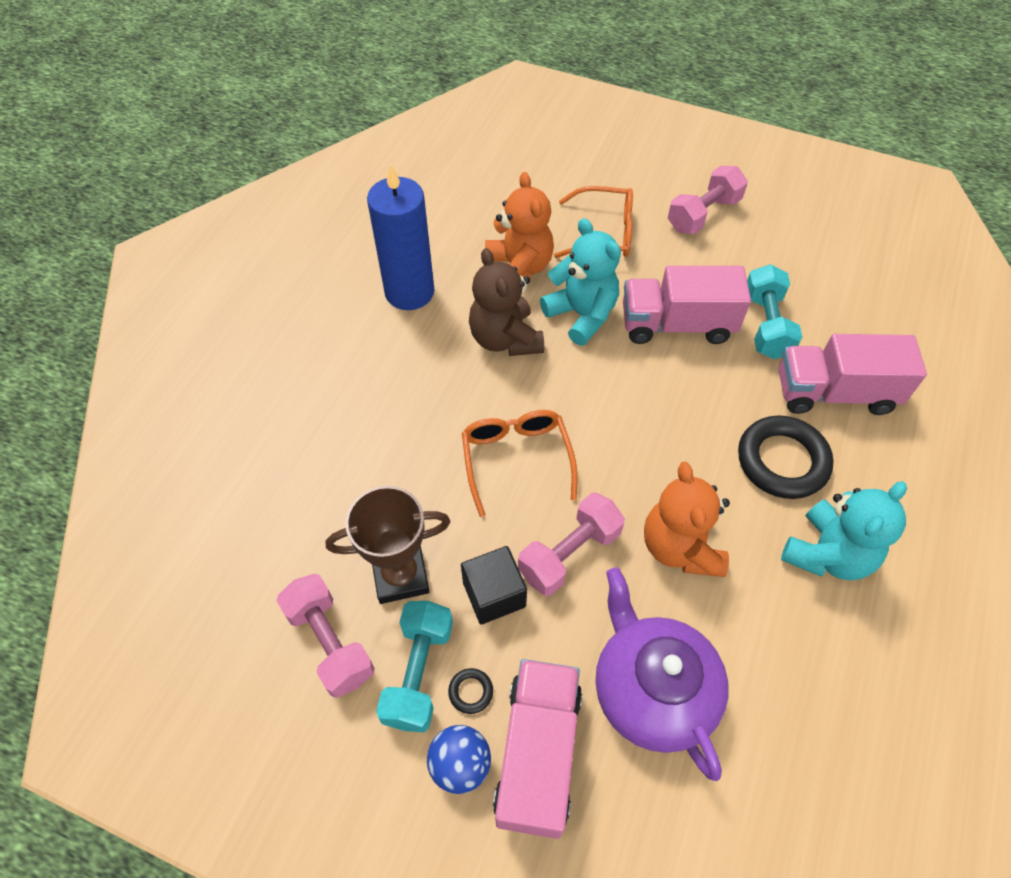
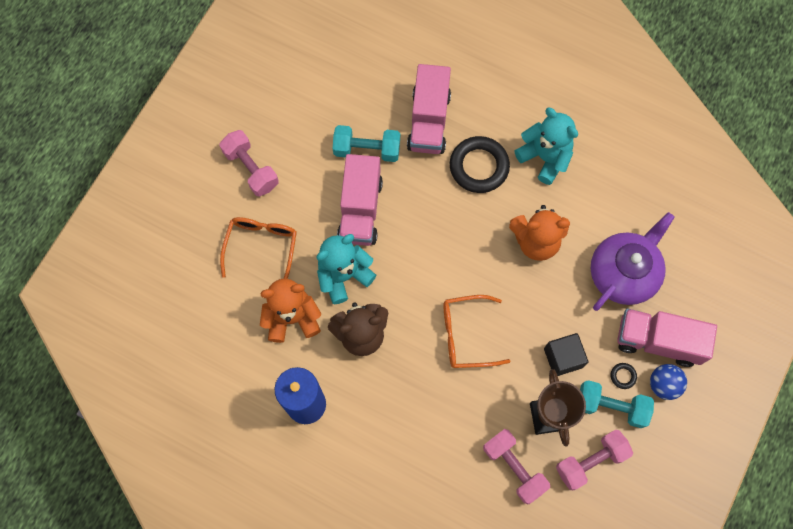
camera: 85 degrees left, 15 degrees up
pink dumbbell [518,493,625,596] -> pink dumbbell moved to [483,429,550,504]
purple teapot [595,567,729,781] -> purple teapot turned 150 degrees clockwise [591,212,675,311]

